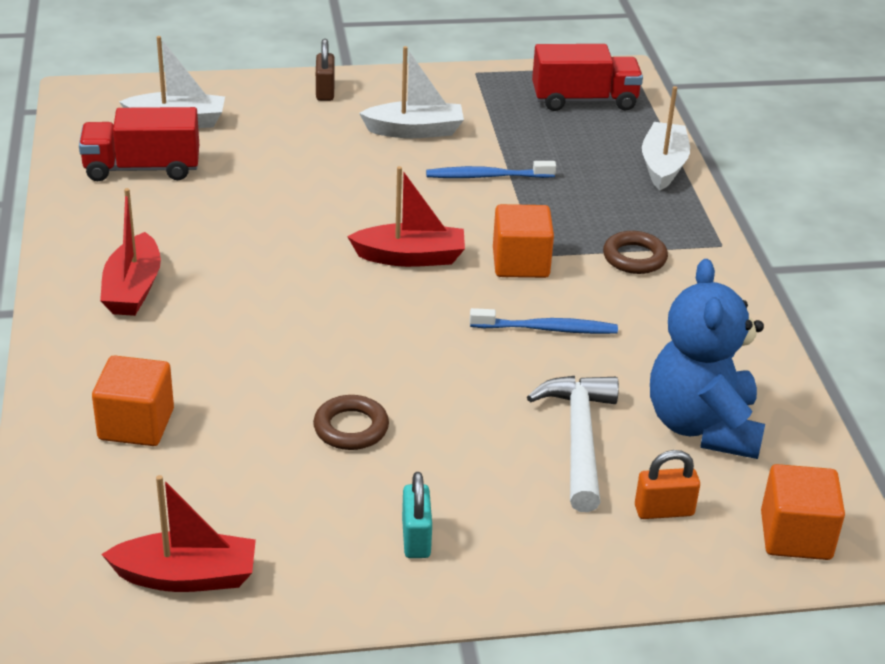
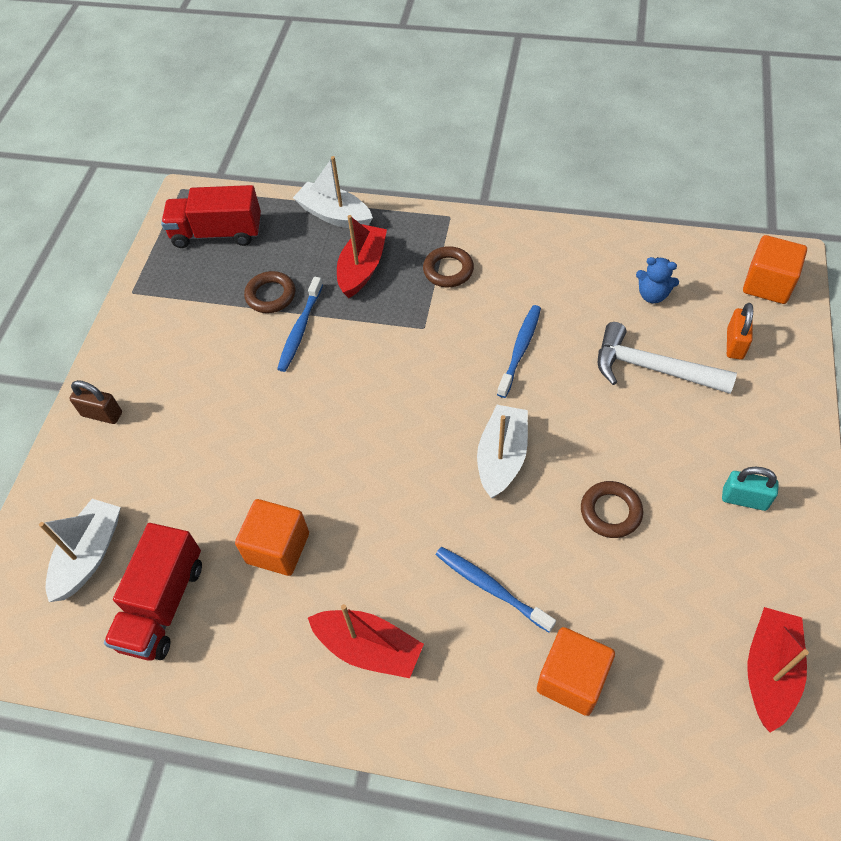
camera: 65 degrees left, 20 degrees up
red boat [347,166,465,267] -> red boat moved to [337,215,387,298]
white boat [359,46,464,138] -> white boat moved to [477,405,528,499]
orange cube [493,204,554,278] -> orange cube moved to [235,499,309,576]
red truck [532,44,643,111] -> red truck turned 105 degrees counterclockwise [161,185,261,248]
blue teddy bear [650,259,765,459] -> blue teddy bear [636,257,679,303], size x0.45
none -> brown ring [244,271,295,313]
none -> blue toothbrush [436,547,556,633]

